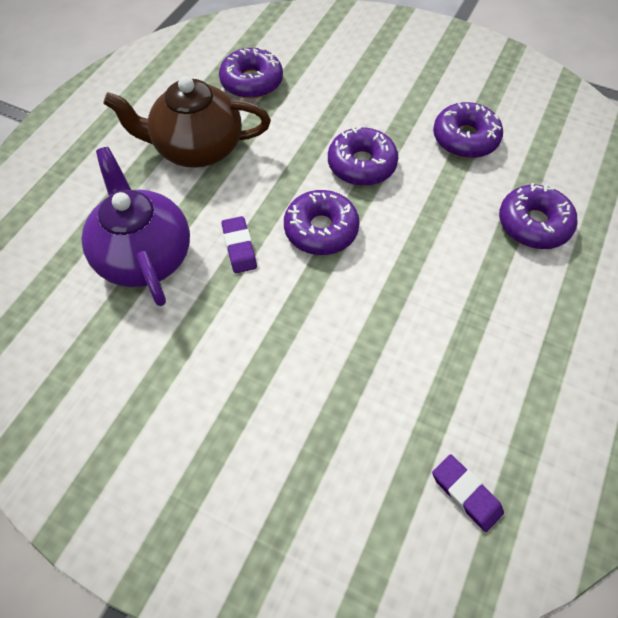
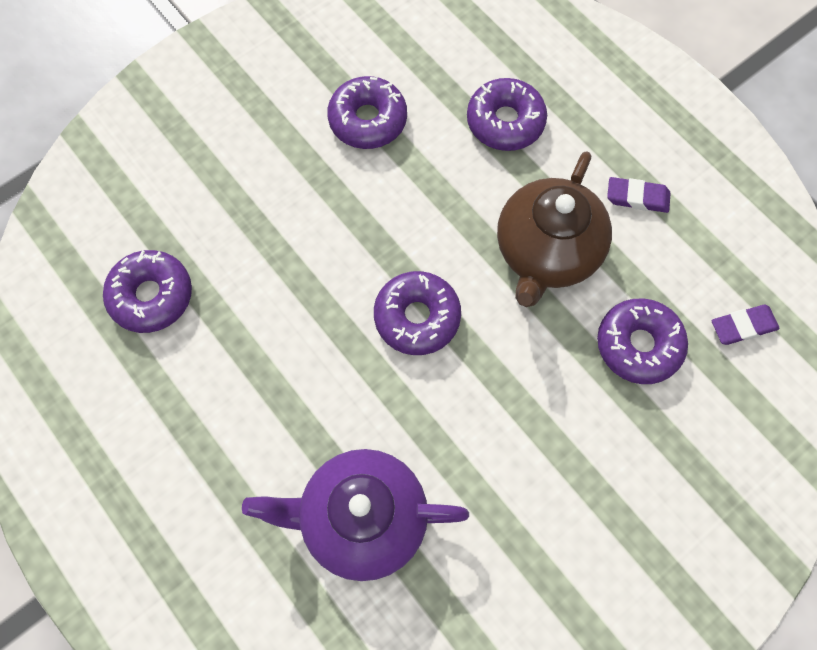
camera: 65 degrees left, 10 degrees up
brown teapot [103,76,271,168] -> brown teapot moved to [497,151,612,307]
purple eraser [222,216,257,273] -> purple eraser moved to [607,177,671,213]
purple donut [328,126,398,186] -> purple donut moved to [597,299,688,384]

